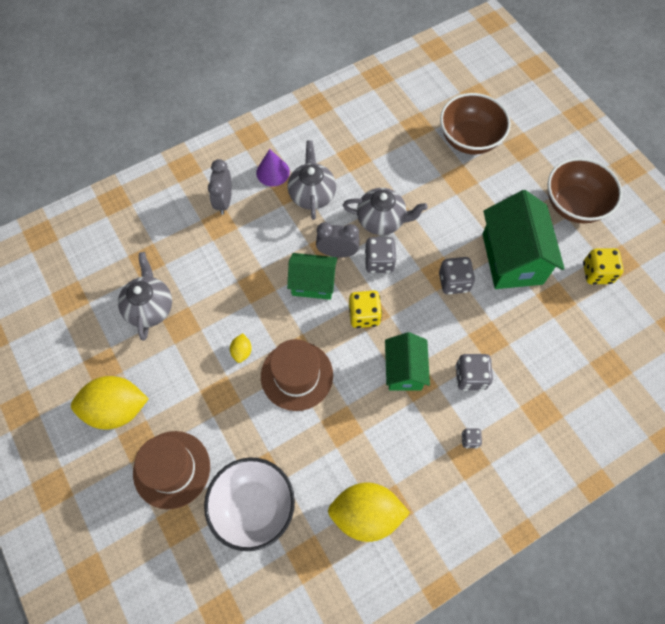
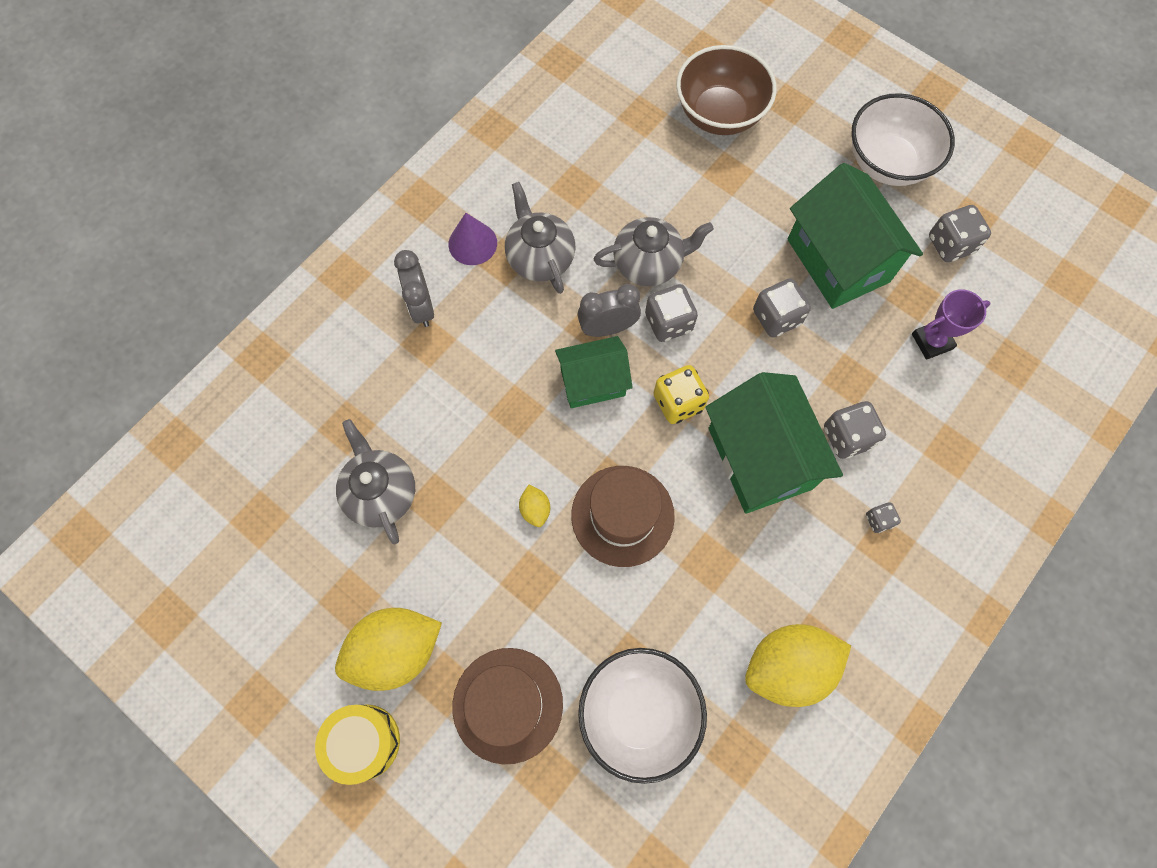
camera: 20 degrees left, 5 degrees up
green house [385,332,430,391] -> green house [706,372,843,514], size x1.63
brown bowl [548,158,622,223] -> white bowl [851,93,955,186]
yellow dice [583,248,624,284] -> grey dice [929,205,991,262]
none -> yellow drum [315,704,400,785]
none -> purple trophy [912,289,990,360]

